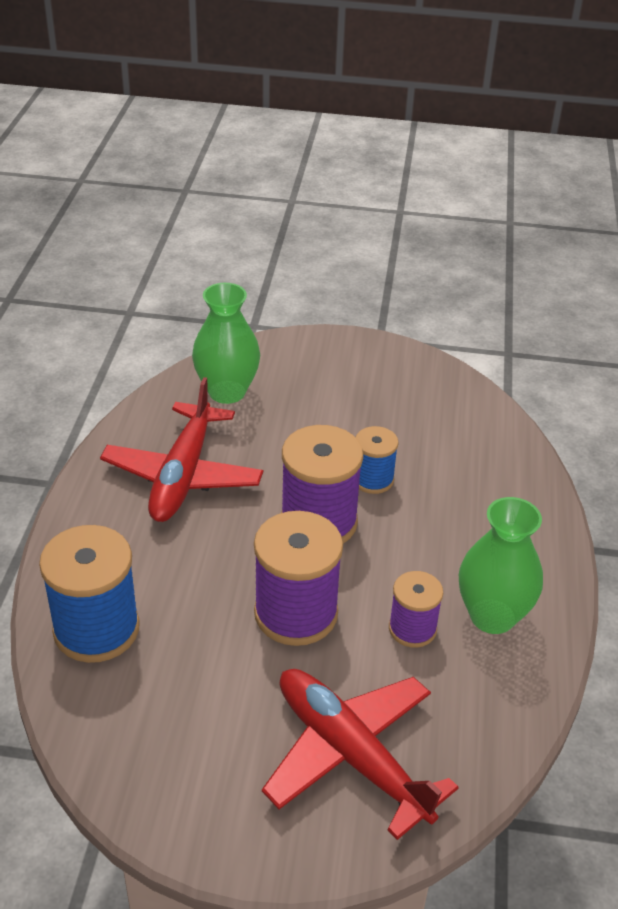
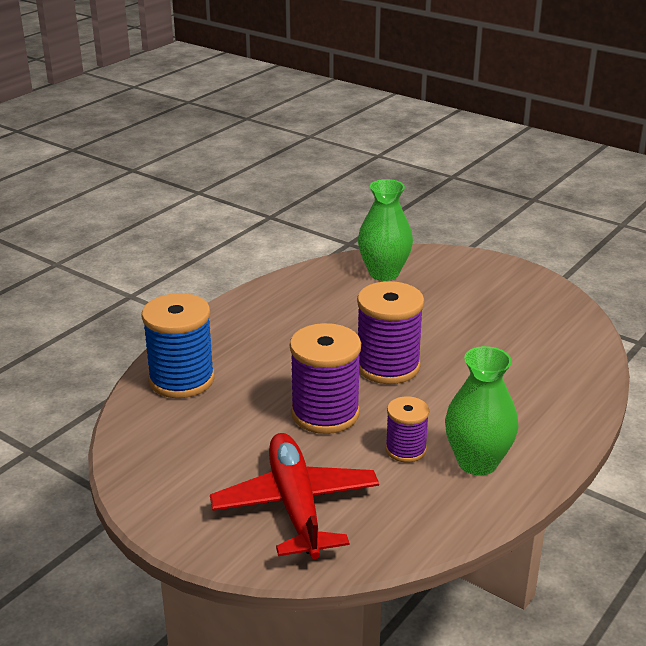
camera: 30 degrees right, 10 degrees down
red plane [100,377,263,522] -> none
blue spool [356,426,399,494] -> none

